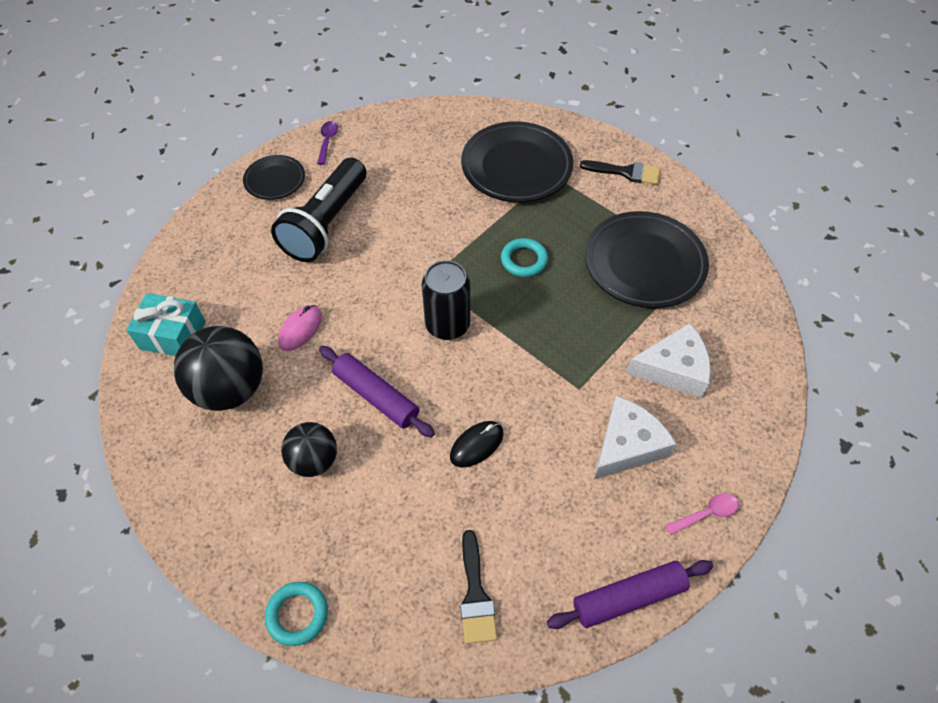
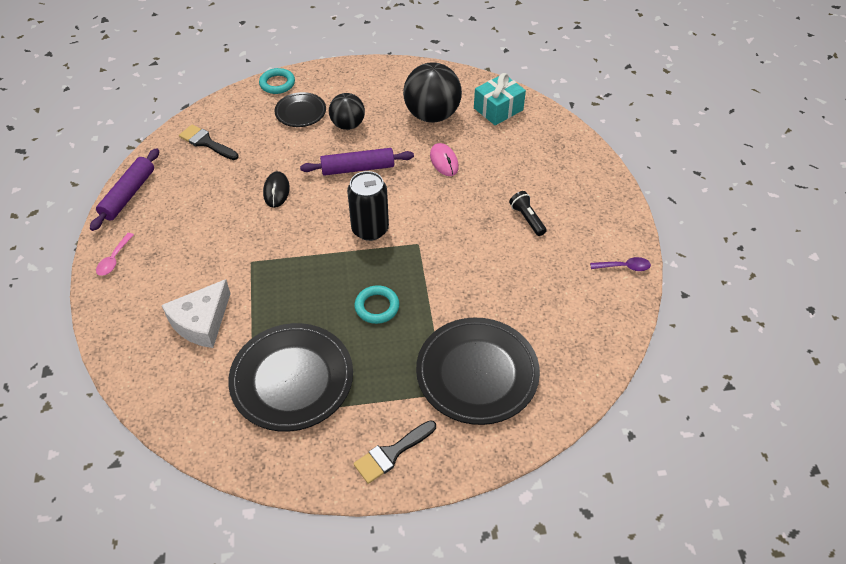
camera: 130 degrees right, 5 degrees down
black plate [243,155,305,200] -> black plate moved to [274,92,326,127]
black flashlight [271,158,366,262] -> black flashlight [509,191,547,236], size x0.44
purple spoon [317,121,338,165] -> purple spoon turned 45 degrees counterclockwise [590,257,651,271]
white cheese [594,396,676,480] -> none

